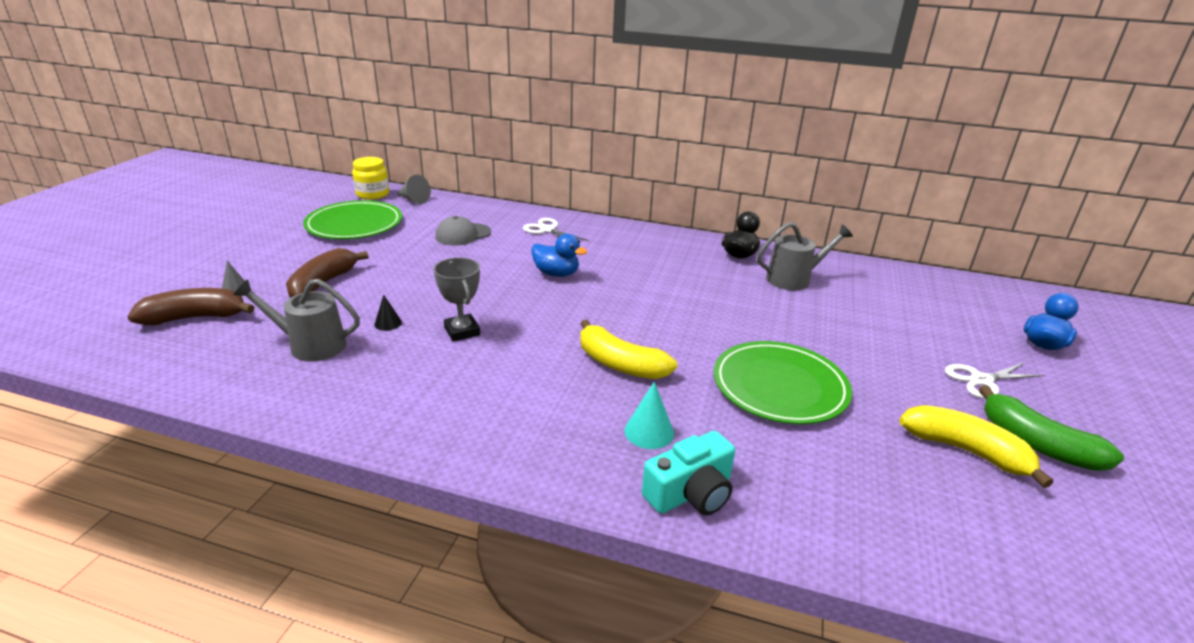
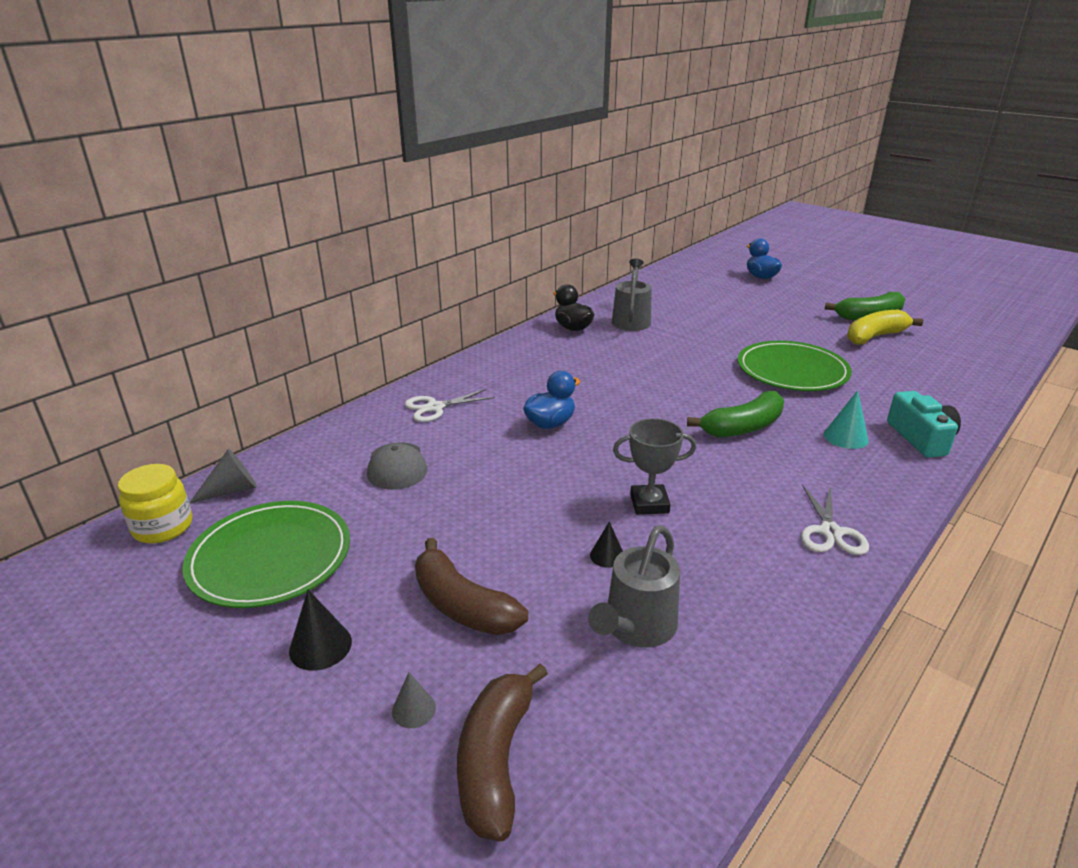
camera: 65 degrees left, 0 degrees up
yellow banana [580,320,677,379] -> green banana [687,391,784,437]
white scissors [945,362,1045,398] -> white scissors moved to [801,485,869,555]
none -> black cone [289,590,352,671]

